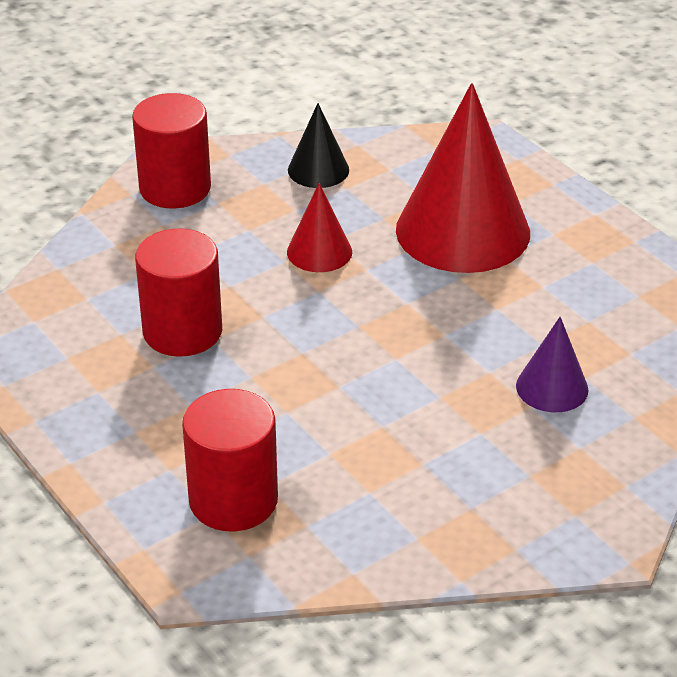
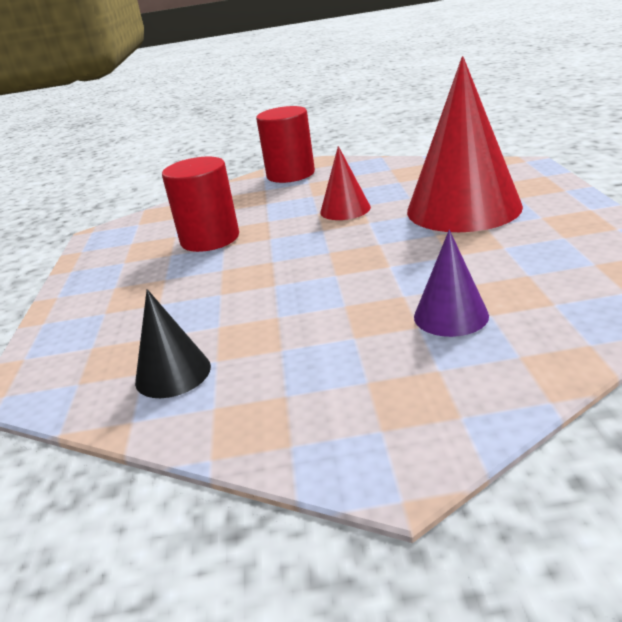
camera: 35 degrees right, 10 degrees down
red cylinder [182,389,278,531] -> none
black cone [288,103,349,188] -> black cone moved to [135,289,211,398]

